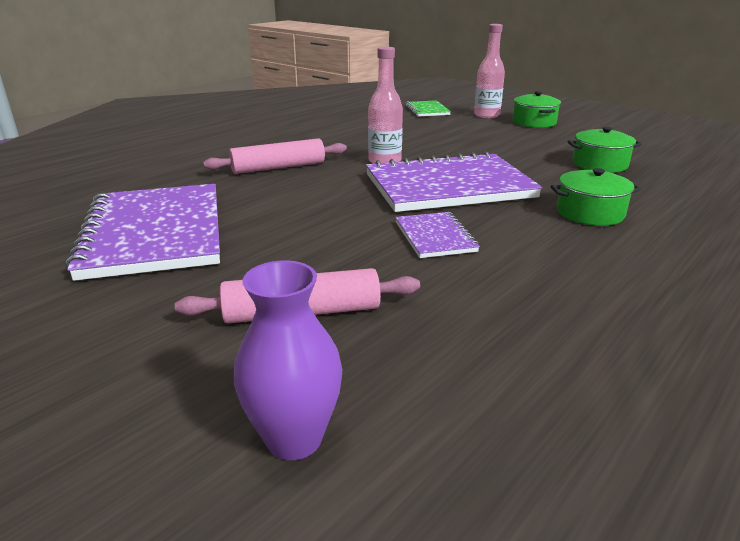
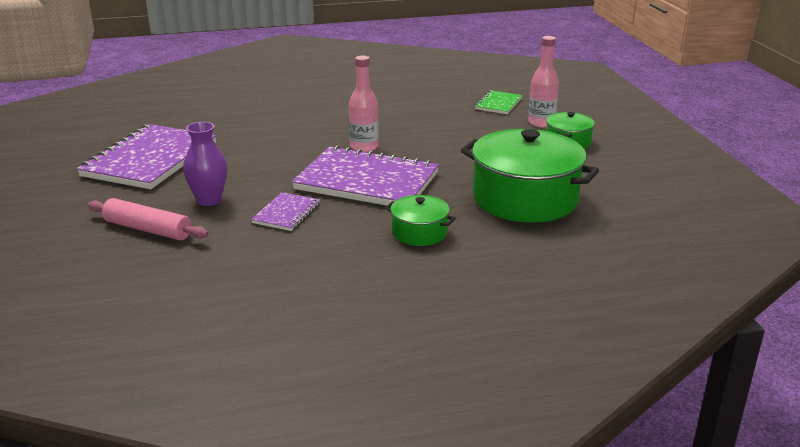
camera: 35 degrees right, 0 degrees up
pink rolling pin [203,138,347,174] -> none
purple vase [234,260,342,460] -> purple vase moved to [183,122,227,206]
green pot [568,127,642,173] -> green pot [461,129,599,223], size x2.03

